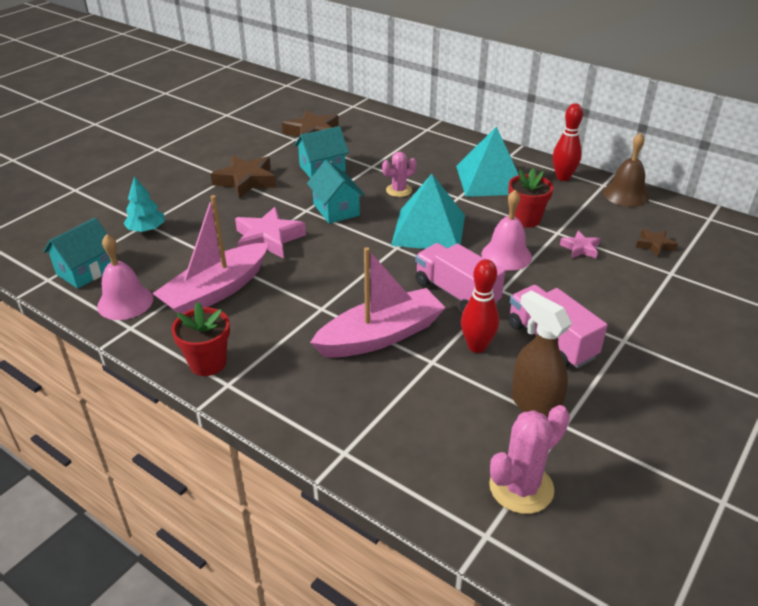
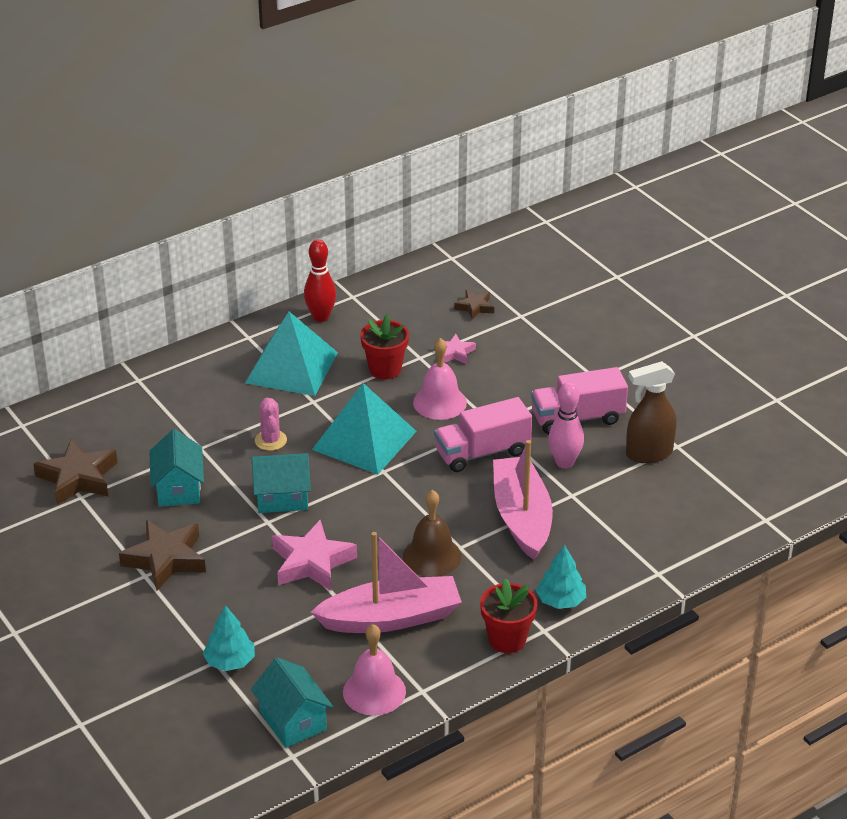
camera: 70 degrees left, 0 degrees up
pink boat [152,195,268,314] -> pink boat turned 75 degrees counterclockwise [311,532,462,633]
red bowling pin [461,259,499,353] -> pink bowling pin [548,382,584,469]
pink cactus [489,405,570,514] -> none
brown bell [603,133,649,207] -> brown bell moved to [403,490,461,577]
none -> turquoise tree [536,545,586,609]

